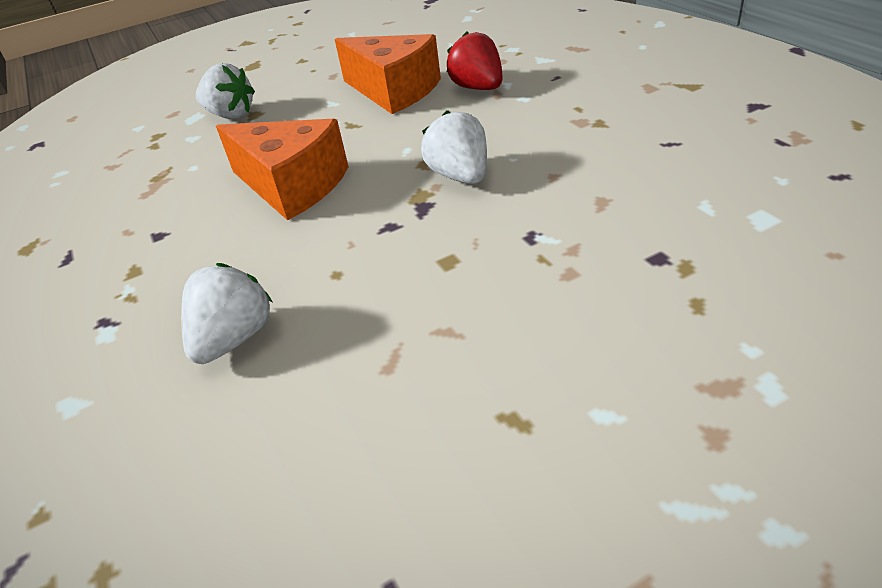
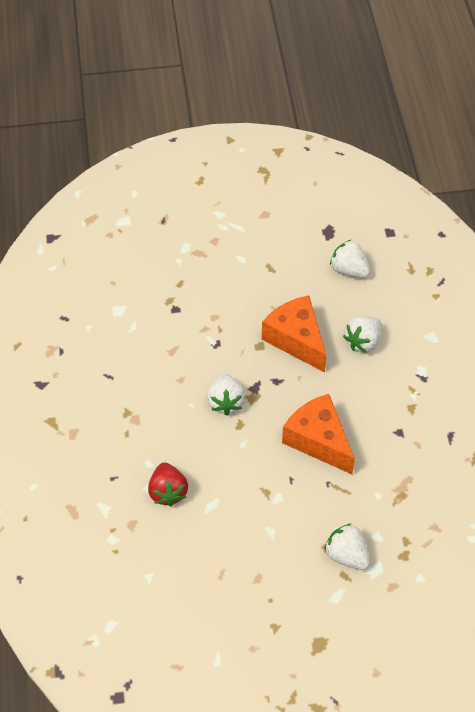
camera: 165 degrees left, 15 degrees up
orange cheese [335,34,441,114] -> orange cheese moved to [262,295,327,373]
none -> white strawberry [330,240,370,278]

